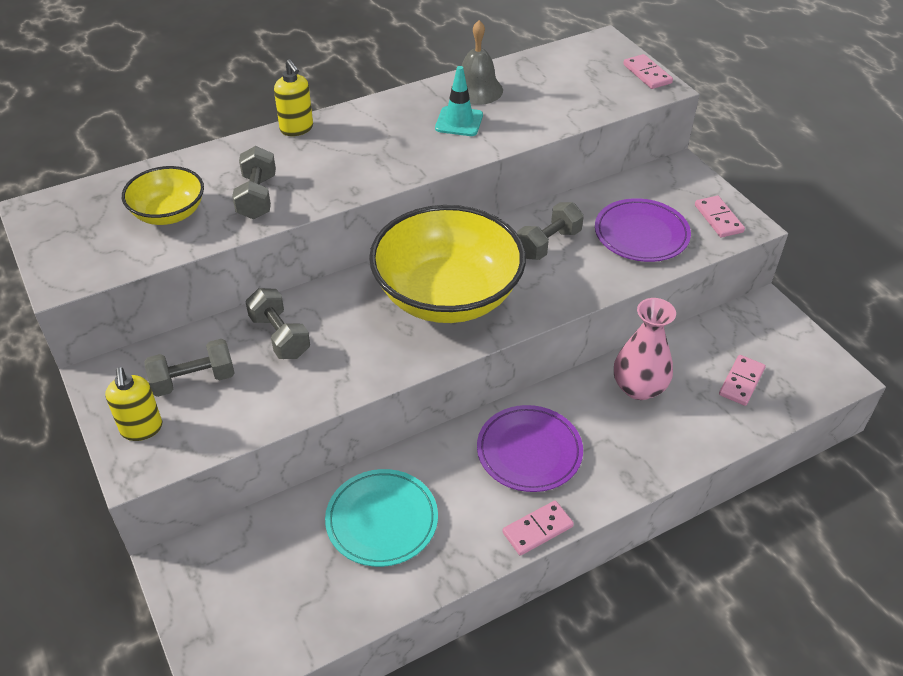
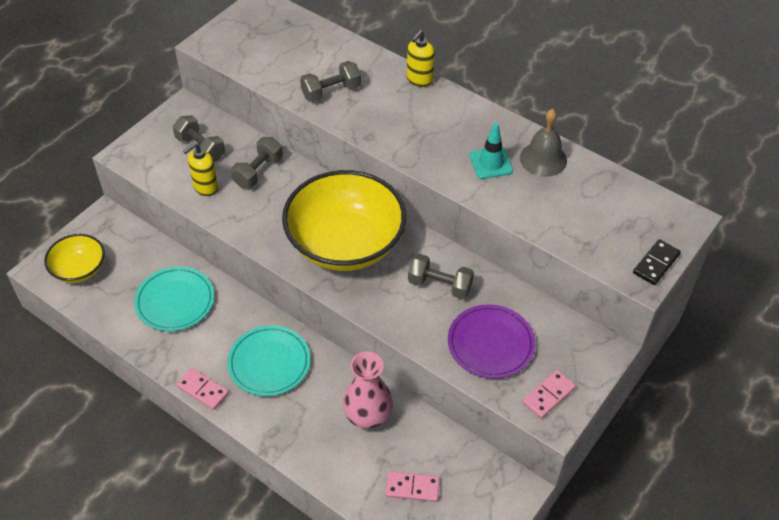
camera: 65 degrees right, 5 degrees up
yellow soap dispenser [105,367,162,441] -> yellow soap dispenser moved to [183,143,218,196]
yellow bowl [122,166,204,225] -> yellow bowl moved to [44,234,105,283]
purple plate [477,405,583,492] -> turquoise plate [227,325,310,396]
pink domino [623,54,673,89] -> black domino [633,239,681,285]

